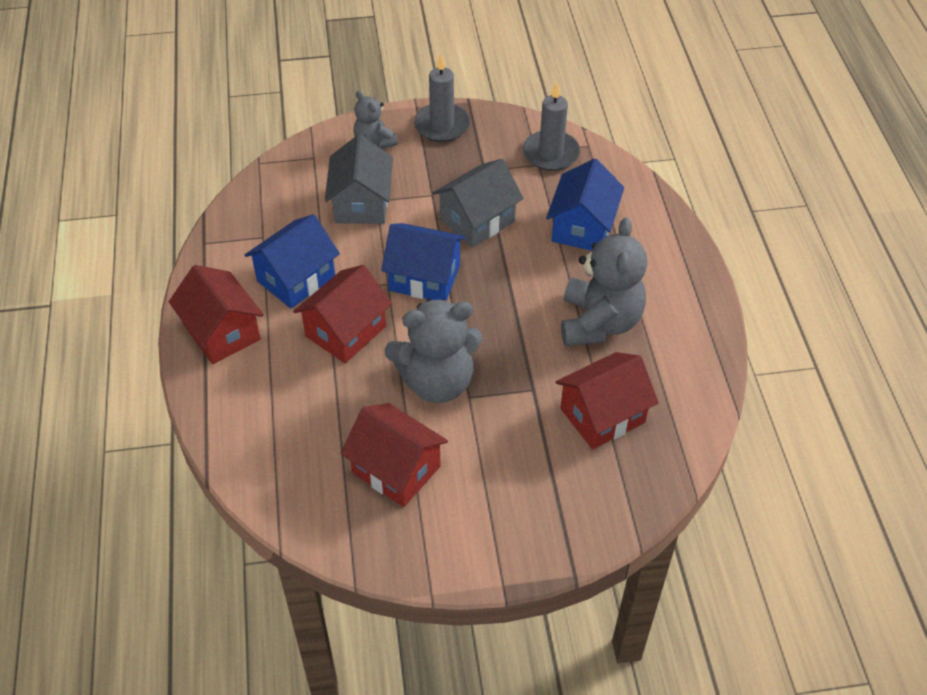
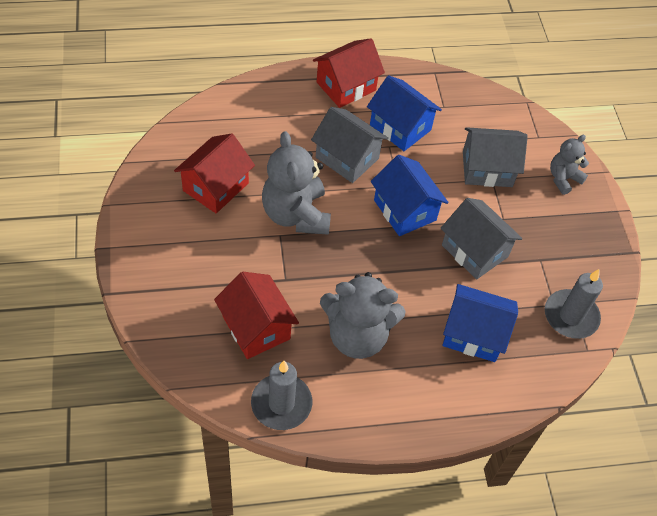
camera: 85 degrees right, 5 degrees up
red house [293,265,392,363] -> grey house [311,107,388,183]
blue house [381,223,465,301] -> blue house turned 45 degrees counterclockwise [371,155,448,236]
grey candle [414,54,470,142] -> grey candle moved to [251,361,312,430]

